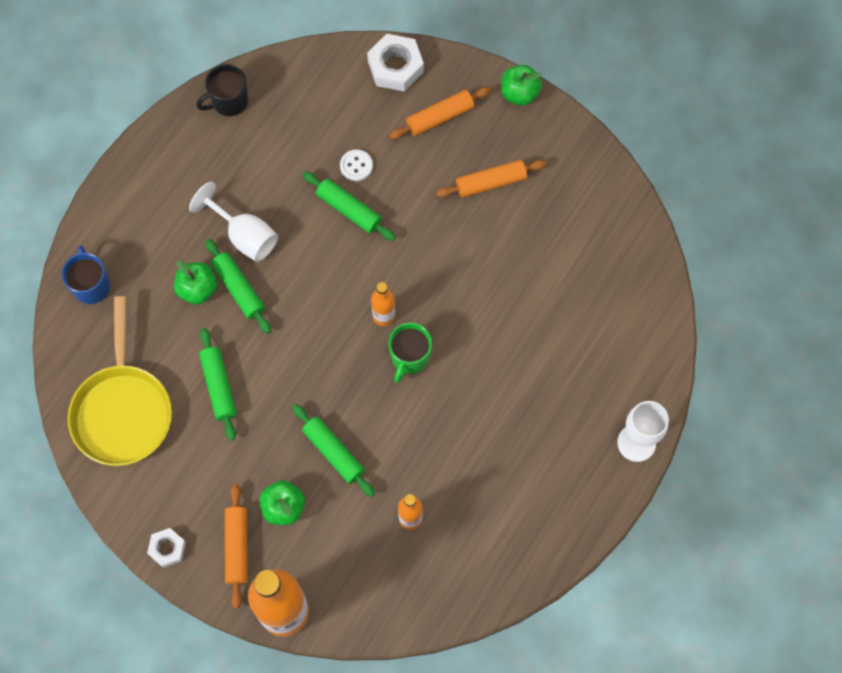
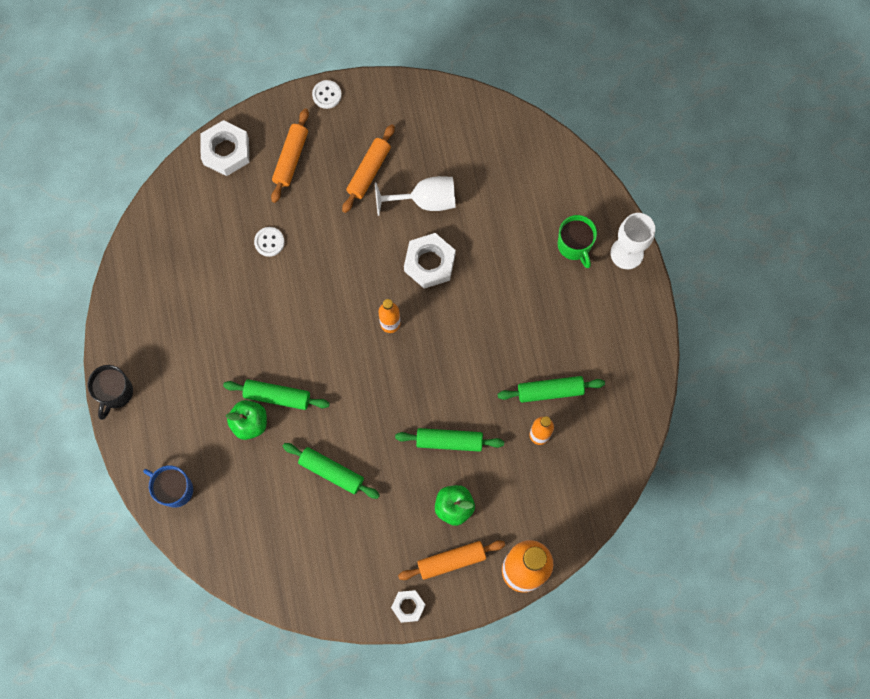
camera: 45 degrees left, 5 degrees up
yellow pan [68,296,172,466] -> none
white goblet [189,182,278,262] -> white goblet moved to [375,176,455,216]
black mug [196,64,248,116] -> black mug moved to [88,365,133,420]
orange rolling pin [225,484,248,609] -> orange rolling pin turned 60 degrees counterclockwise [398,540,505,580]
green rolling pin [303,172,396,241] -> green rolling pin moved to [498,376,605,403]
green mug [389,323,432,383] -> green mug moved to [558,215,597,268]
green apple [501,65,542,106] -> white button [312,80,342,109]
none -> white nut [404,233,456,289]

